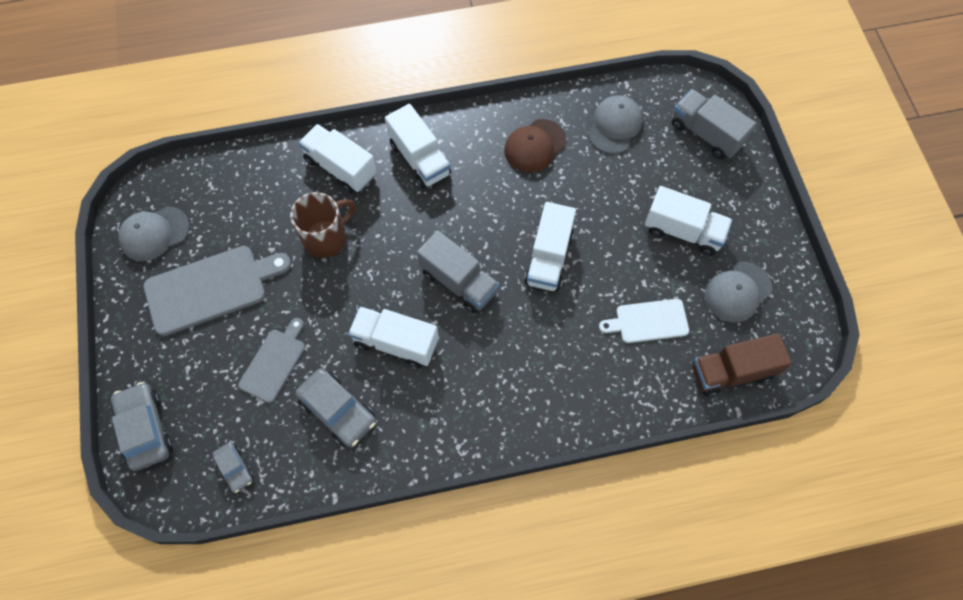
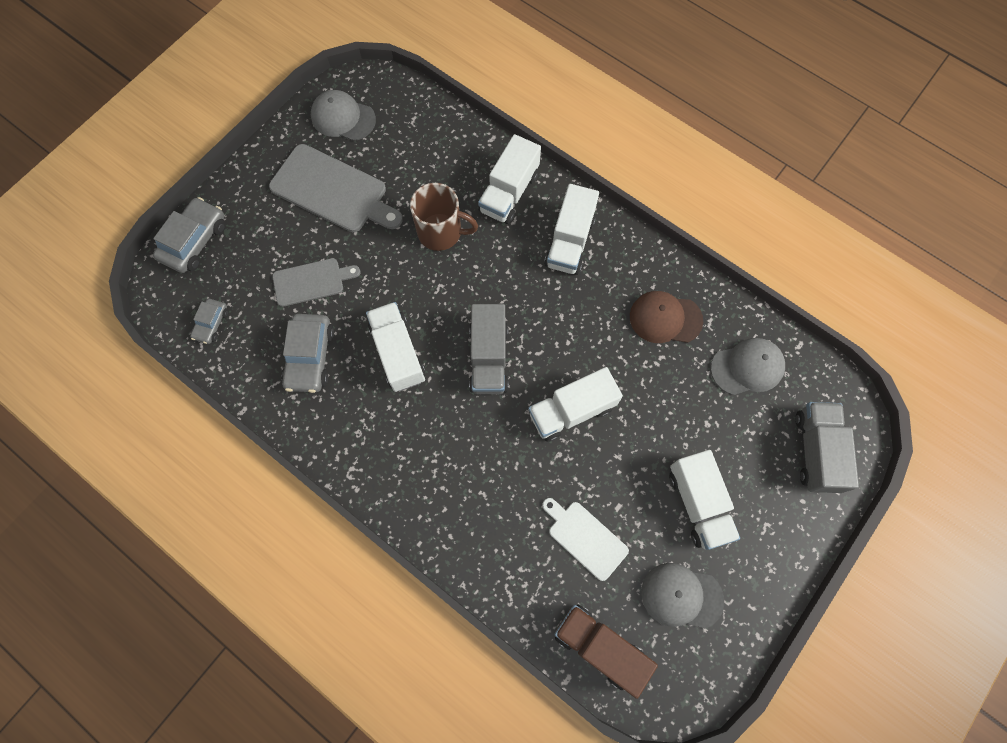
camera: 50 degrees right, 5 degrees up
white truck [299,124,377,193] -> white truck turned 150 degrees counterclockwise [478,134,541,224]

